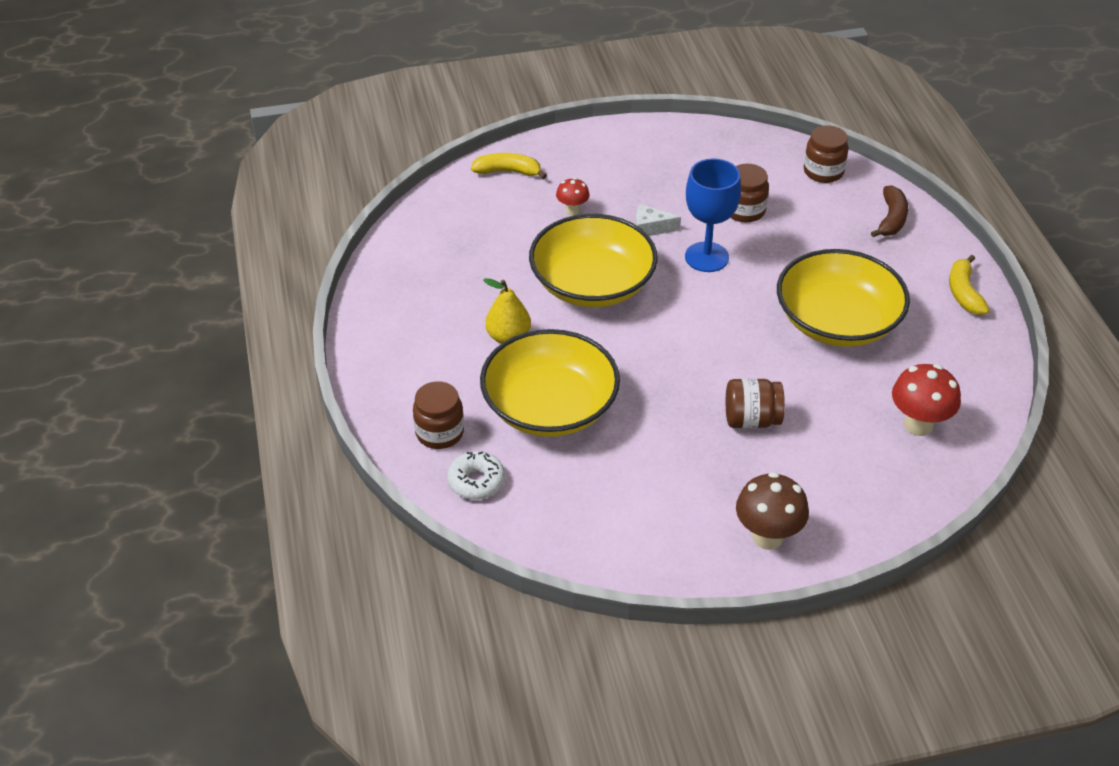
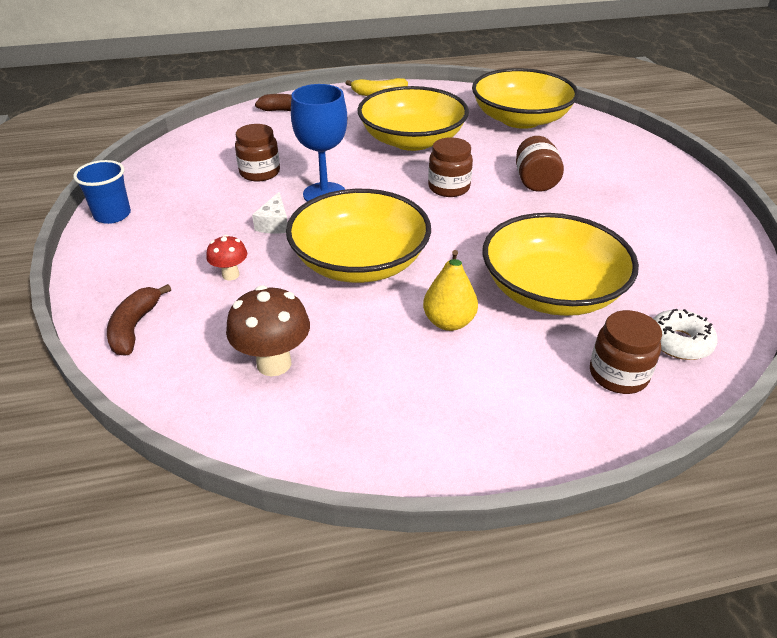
camera: 90 degrees left, 5 degrees down
yellow banana [471,153,547,179] -> brown banana [107,284,171,356]
brown mushroom [736,472,809,550] -> brown mushroom moved to [226,285,310,376]
brown jar [804,125,849,183] -> brown jar moved to [428,137,473,197]
red mushroom [892,364,961,436] -> yellow bowl [472,68,579,129]
none -> blue cup [73,160,131,224]

